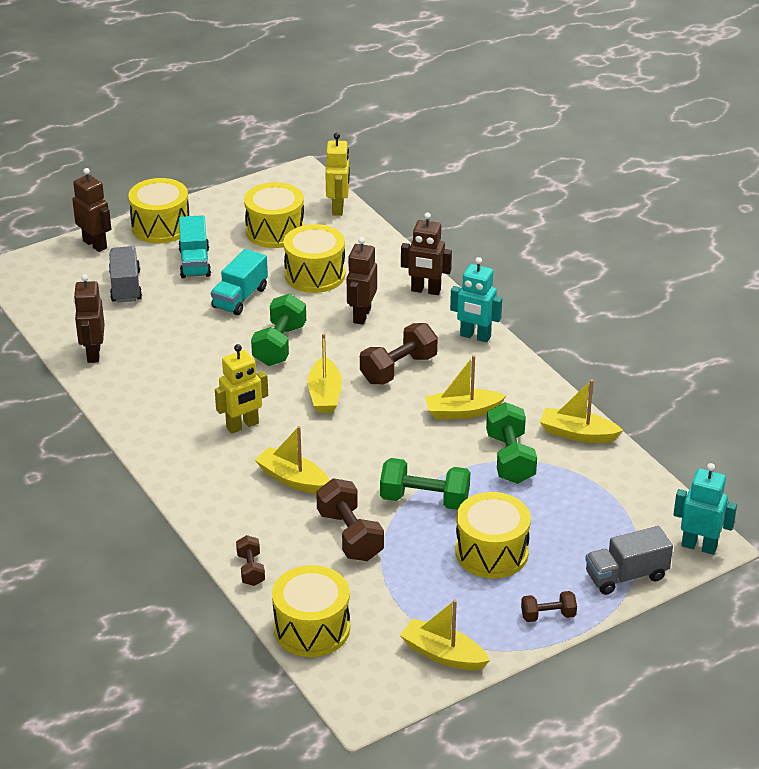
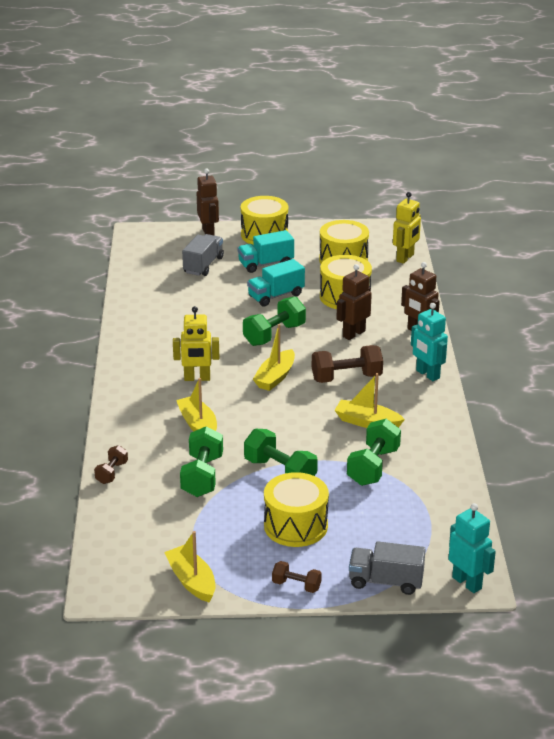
camera: 30 degrees right, 5 degrees down
brown robot [73,274,105,363] -> none
turquoise truck [178,215,211,278] -> turquoise truck turned 45 degrees clockwise [238,230,294,273]
yellow drum [272,565,350,657] -> none
brown dumbbell [316,478,384,561] -> green dumbbell [180,426,223,497]
yellow boat [540,379,623,443] -> none

